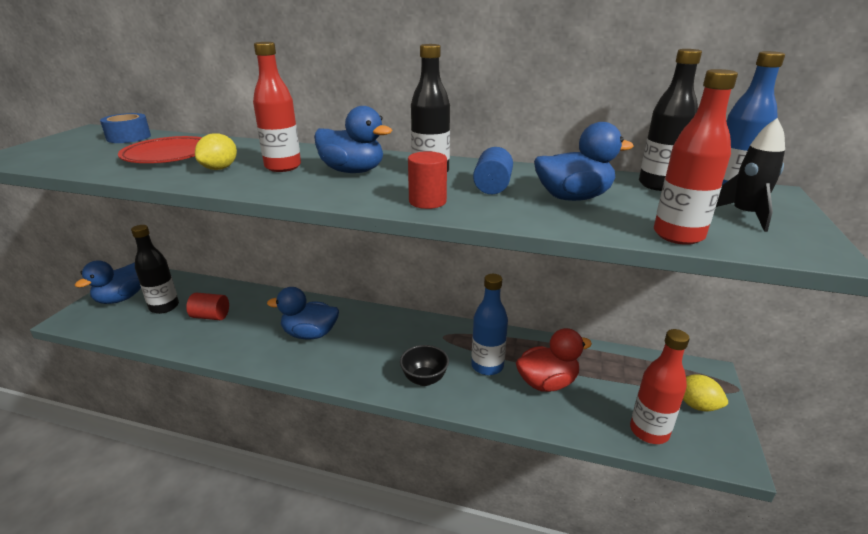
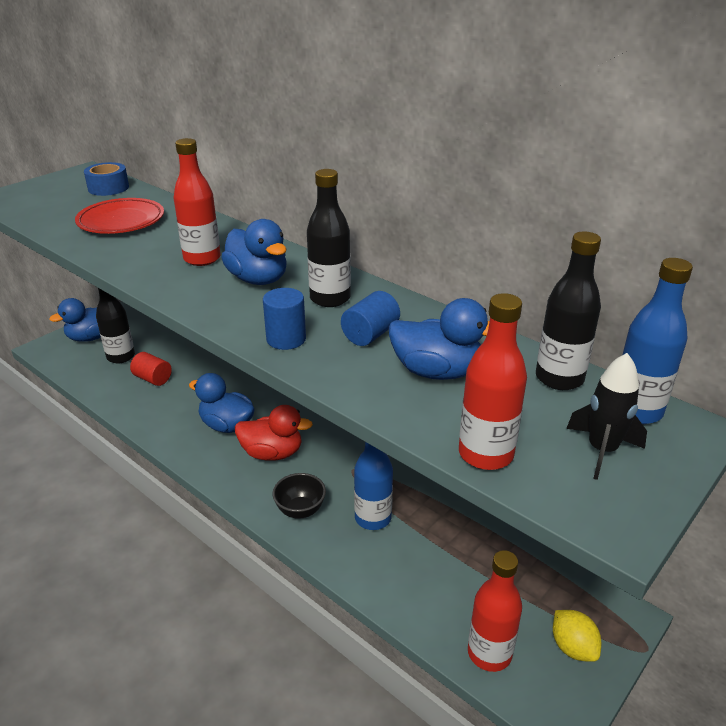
camera: 25 degrees right, 5 degrees up
yellow lemon [195,133,237,170] -> none
red cylinder [408,151,447,209] -> blue cylinder [263,288,306,350]
red duck [516,328,592,392] -> red duck moved to [235,405,313,461]

